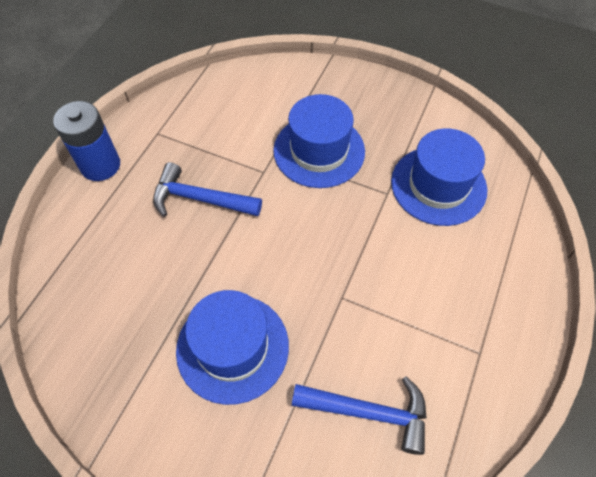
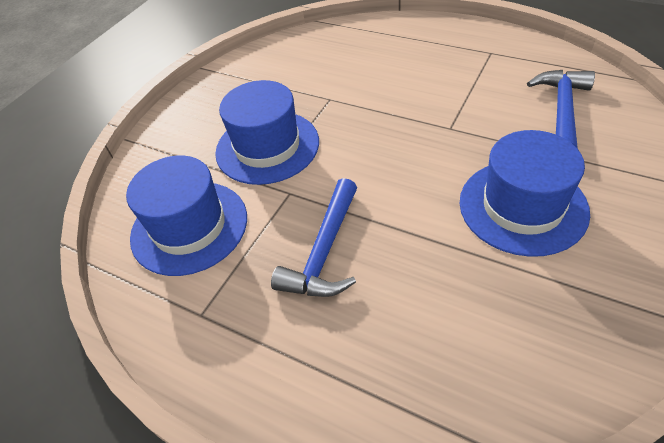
camera: 80 degrees left, 10 degrees down
blue battery [53,101,120,181] -> none
blue hat [391,128,487,226] -> blue hat moved to [126,155,247,276]

